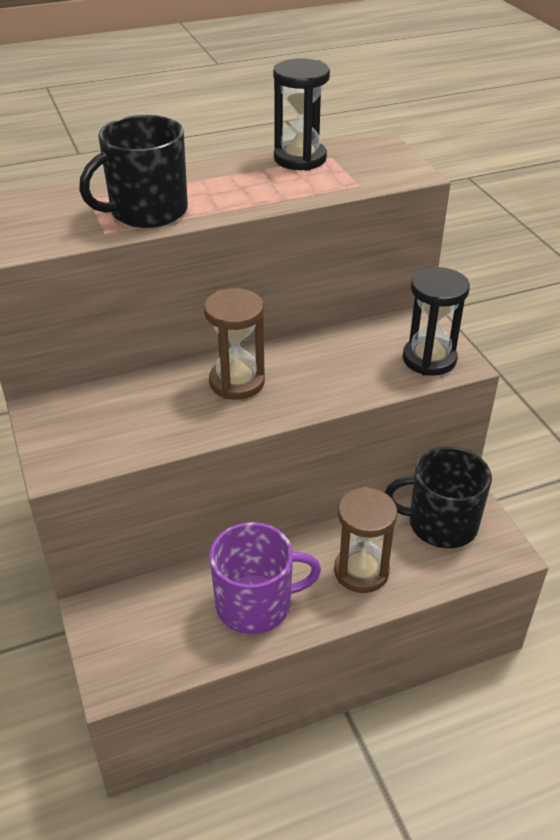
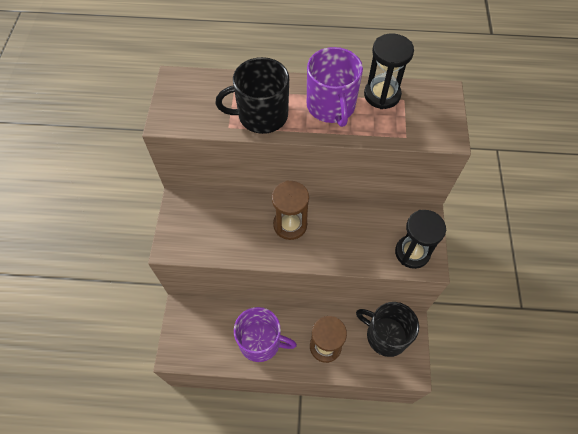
camera: 25 degrees right, 20 degrees up
none -> purple mug [307,47,363,127]

